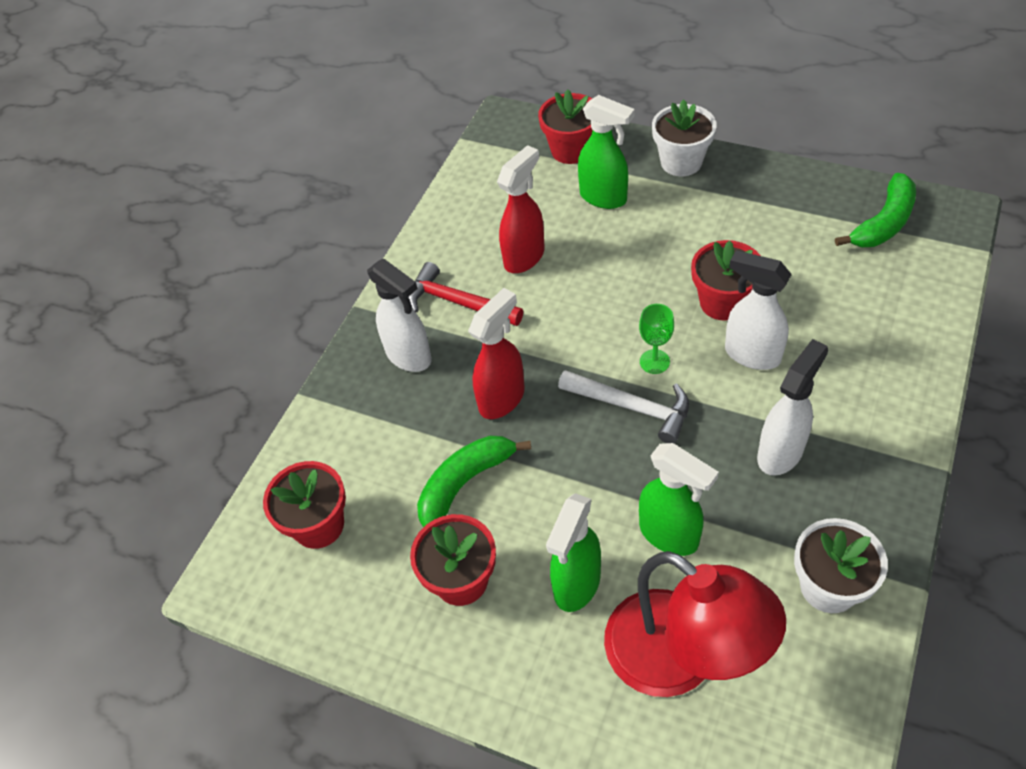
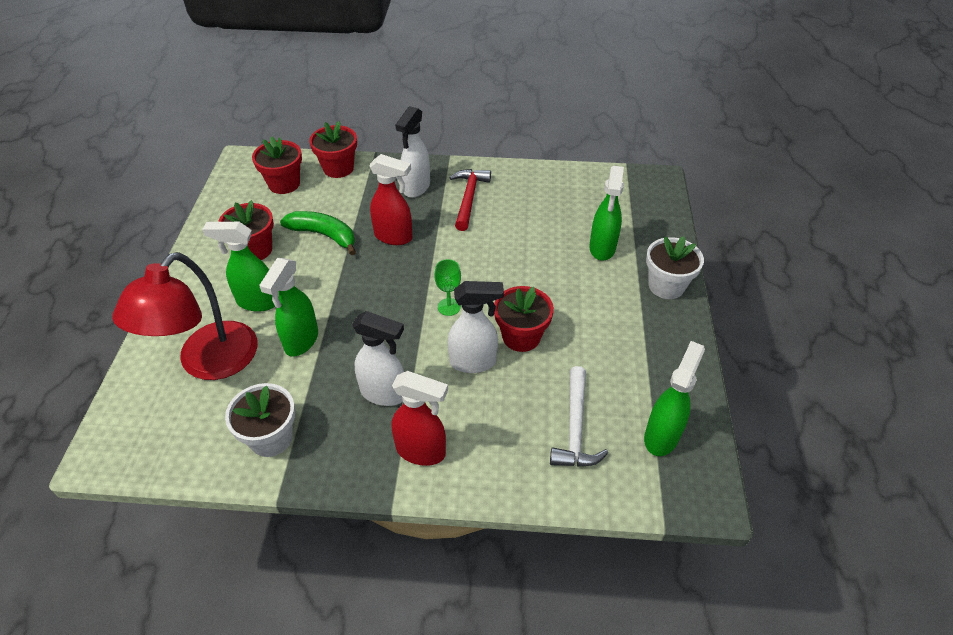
camera: 65 degrees right, 5 degrees down
red spray bottle [497,145,545,273] -> red spray bottle moved to [391,371,448,466]
red flower pot [538,89,592,164] -> red flower pot moved to [309,121,357,178]
white hammer [558,370,689,444] -> white hammer moved to [550,366,608,466]
white spray bottle [725,250,792,370] -> white spray bottle turned 75 degrees clockwise [448,281,504,373]
green banana [835,173,916,247] -> green spray bottle [644,341,705,456]

